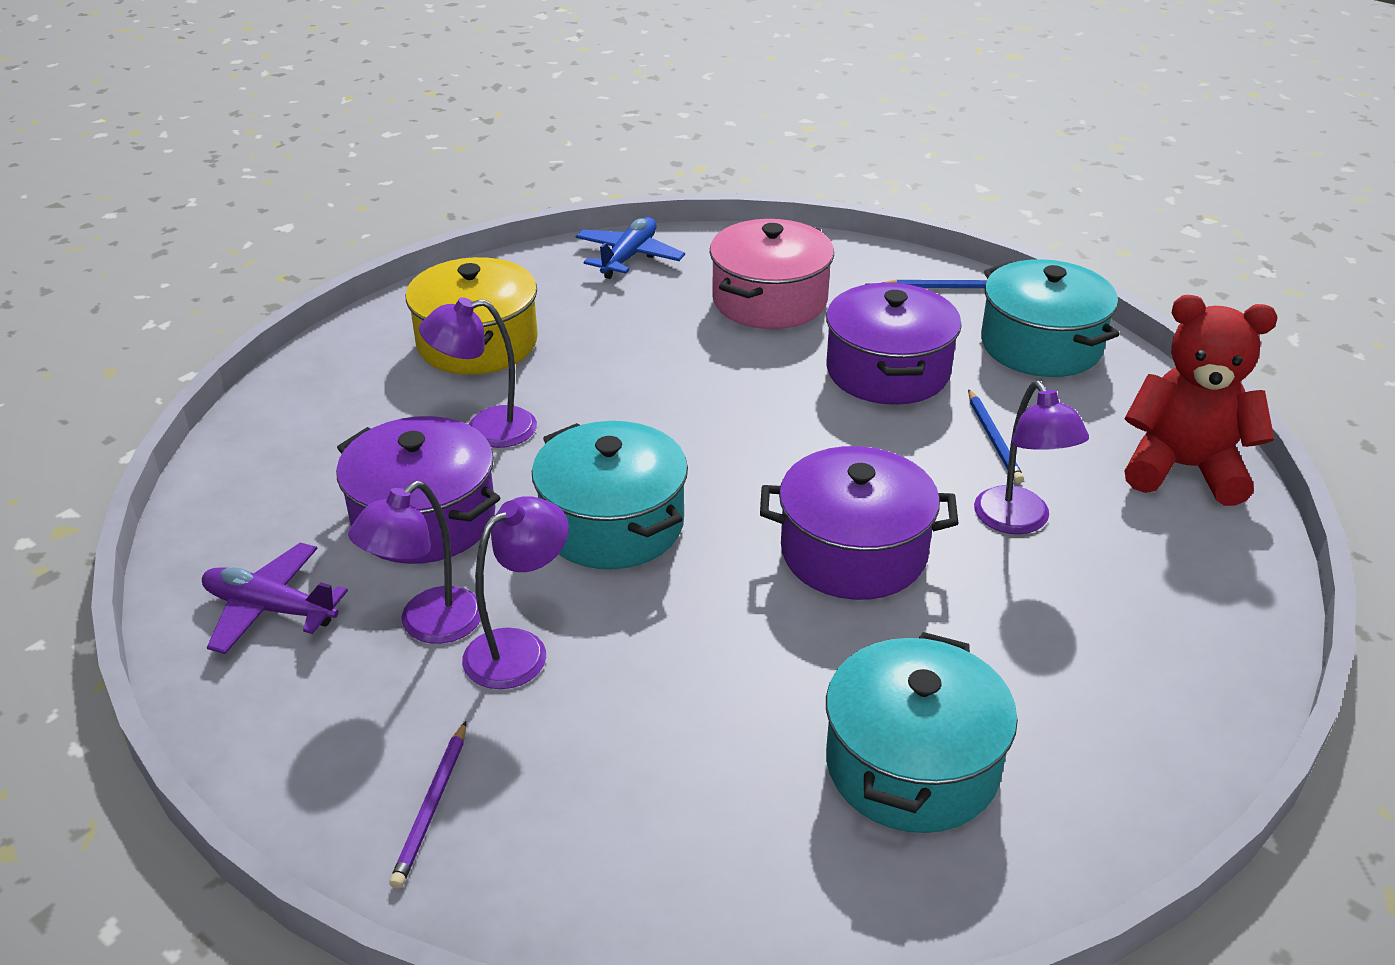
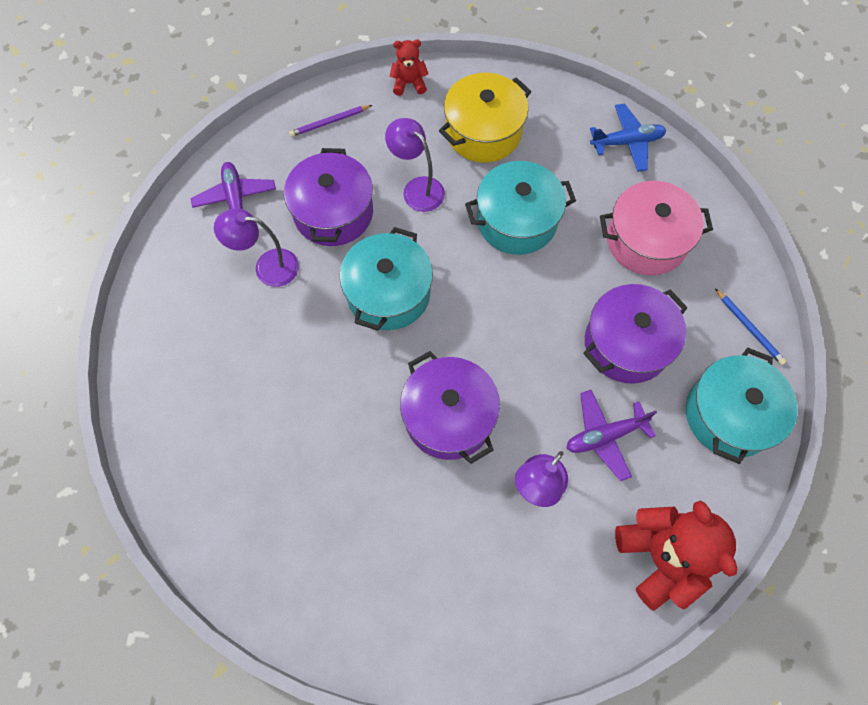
camera: 55 degrees right, 30 degrees up
purple pencil [389,721,466,889] -> purple pencil moved to [289,105,372,137]
purple lamp [462,496,569,689] -> none
turquoise pot [826,632,1018,833] -> turquoise pot moved to [465,161,576,255]
blue pencil [968,389,1024,484] -> purple plane [566,390,657,481]
none -> red teddy bear [389,39,428,96]

